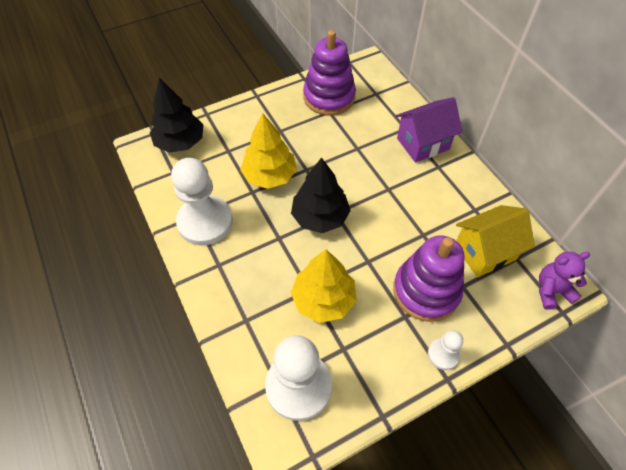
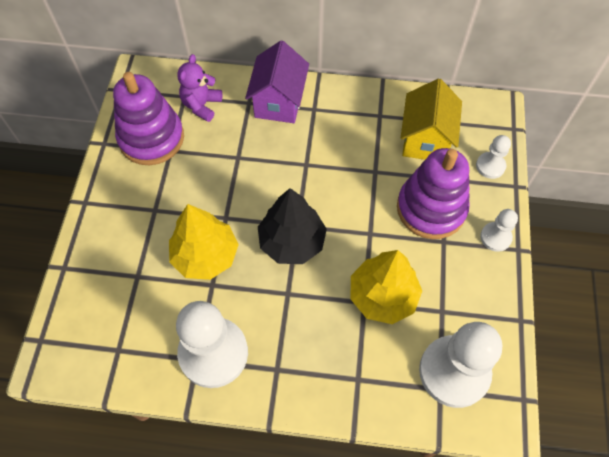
camera: 55 degrees left, 5 degrees up
black tree [150,78,204,153] -> none
purple teddy bear [539,252,590,310] -> purple teddy bear moved to [177,54,222,122]
none -> white pawn [476,135,511,179]

